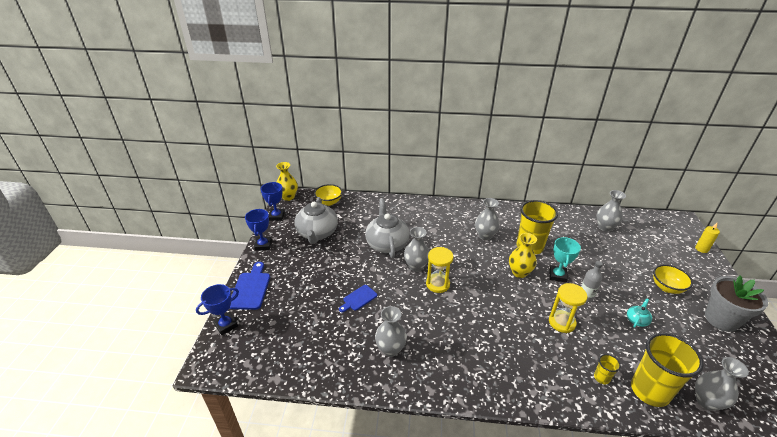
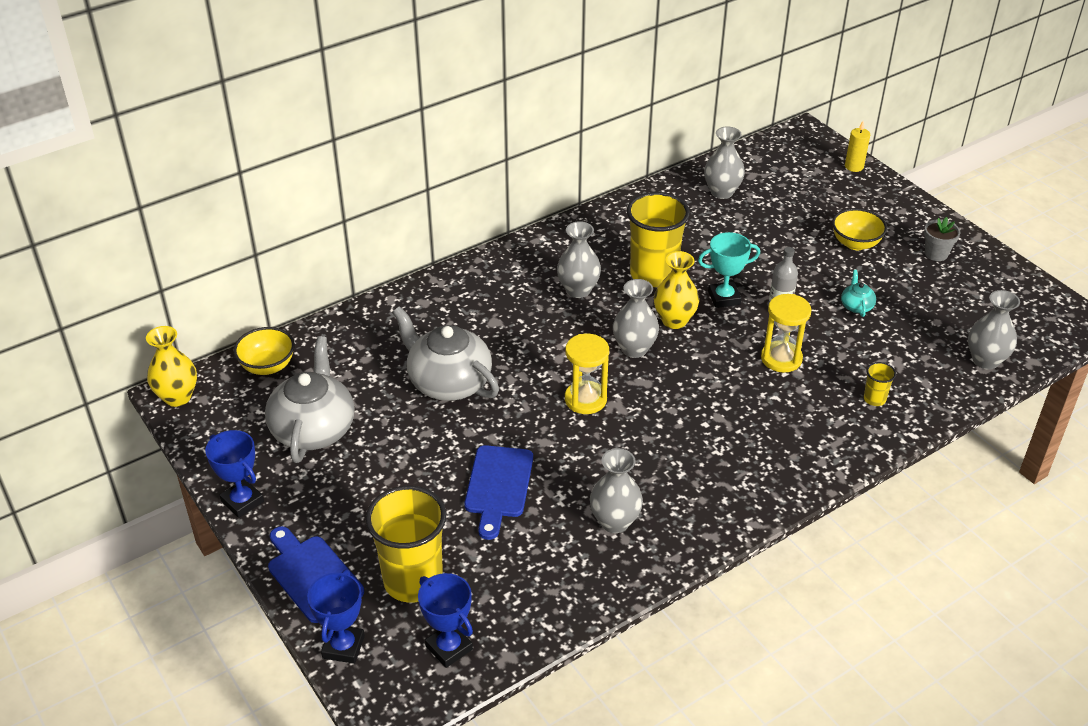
camera: 40 degrees left, 5 degrees up
blue trophy [260,182,285,221] -> blue trophy moved to [418,573,473,668]
grey teapot [294,197,338,244] -> grey teapot turned 135 degrees counterclockwise [265,336,354,463]
blue cutting board [339,285,377,312] -> blue cutting board [464,445,533,540], size x1.57
grey vase [404,227,429,272] -> grey vase moved to [613,279,659,358]
turquoise trophy [549,237,581,283] -> turquoise trophy turned 75 degrees counterclockwise [698,232,760,308]
yellow cup [631,333,704,407] -> yellow cup moved to [366,485,446,603]
grey flower pot [705,275,768,332] -> grey flower pot [924,217,961,261], size x0.53

